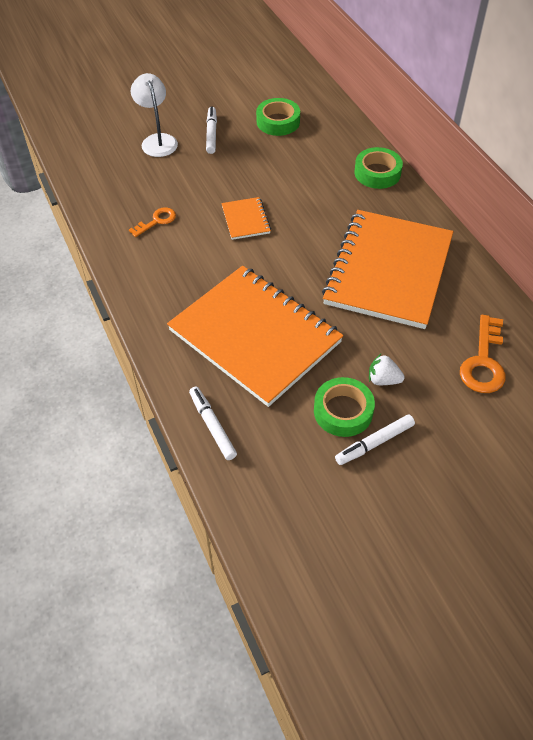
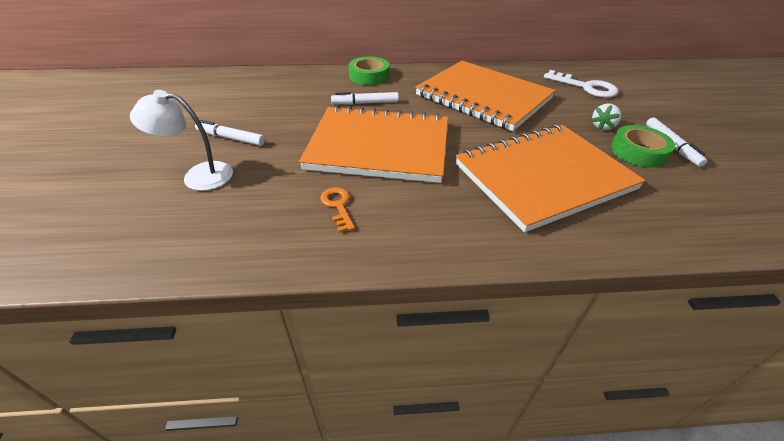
camera: 70 degrees left, 10 degrees down
white marker [189,386,237,460] -> white marker moved to [331,92,399,105]
orange notebook [221,197,271,240] -> orange notebook [299,105,448,183], size x2.43
green tape [256,98,300,136] -> none
orange key [460,315,506,393] -> white key [544,70,618,98]

